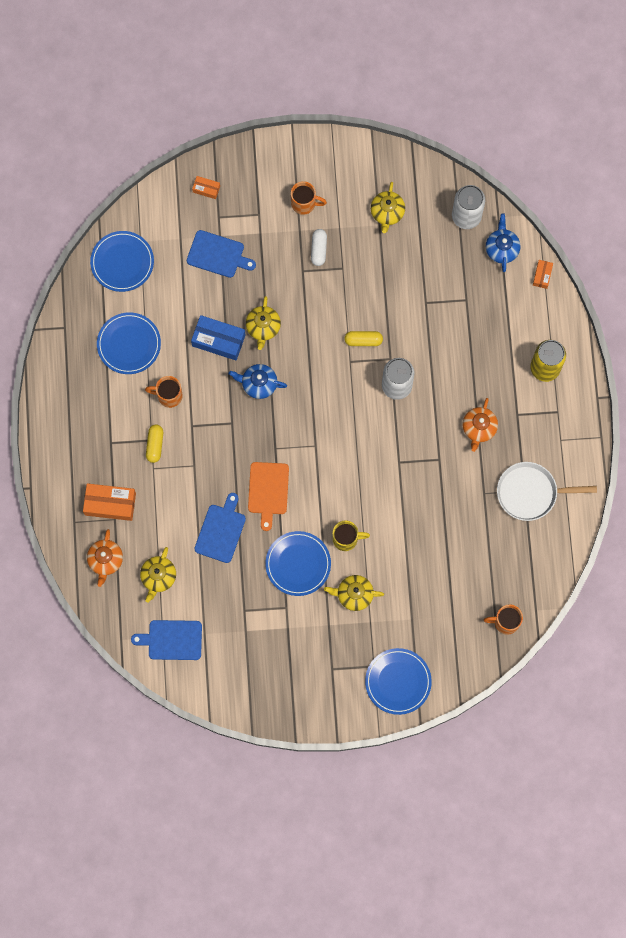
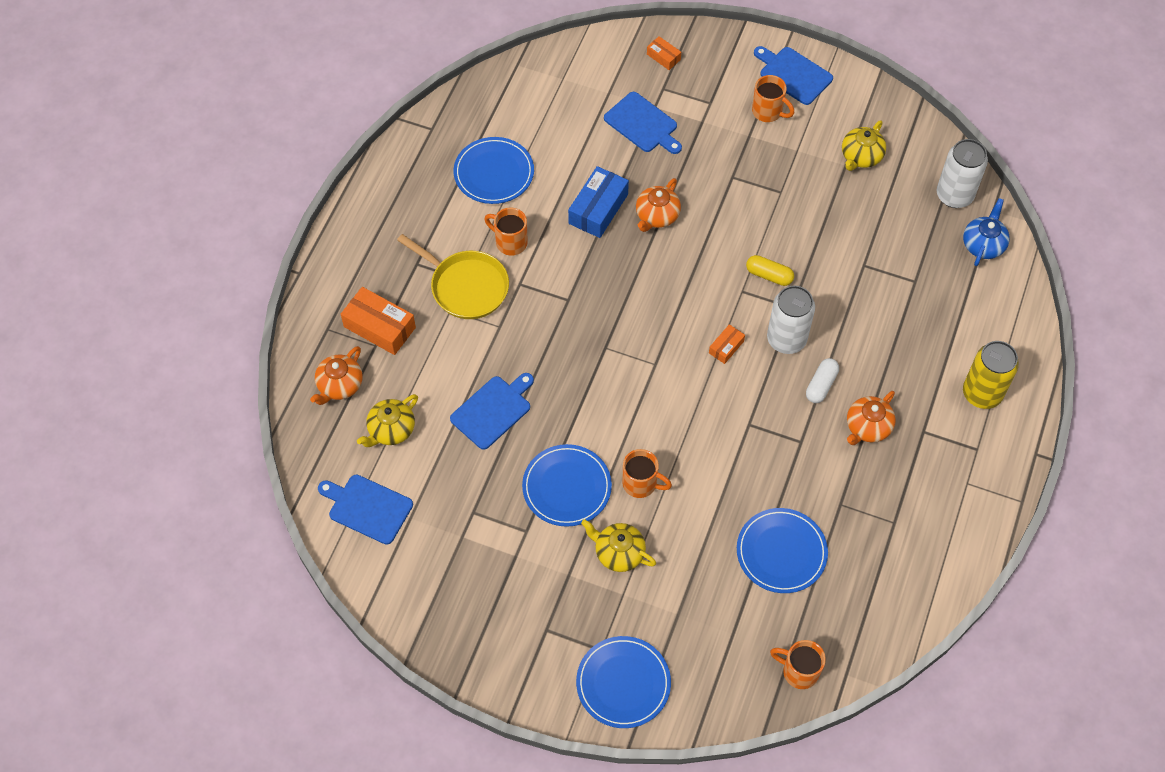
camera: 25 degrees right, 15 degrees down
blue plate [90,231,154,292] -> blue plate moved to [737,508,828,593]
yellow capsule [146,425,163,463] -> yellow pan [397,234,509,319]
blue box [191,315,246,360] -> blue box turned 75 degrees clockwise [568,166,629,238]
blue teapot [229,364,287,399] -> none
yellow teapot [246,296,281,350] -> orange teapot [636,178,681,232]
orange cutting board [248,462,289,531] -> none
white capsule [311,229,327,266] -> white capsule moved to [806,358,839,403]
yellow mug [332,520,370,551] -> orange mug [622,449,672,498]
white pan [497,462,597,521] -> none
orange box [533,260,553,289] -> orange box moved to [709,324,745,364]
none -> blue cutting board [754,46,833,105]

